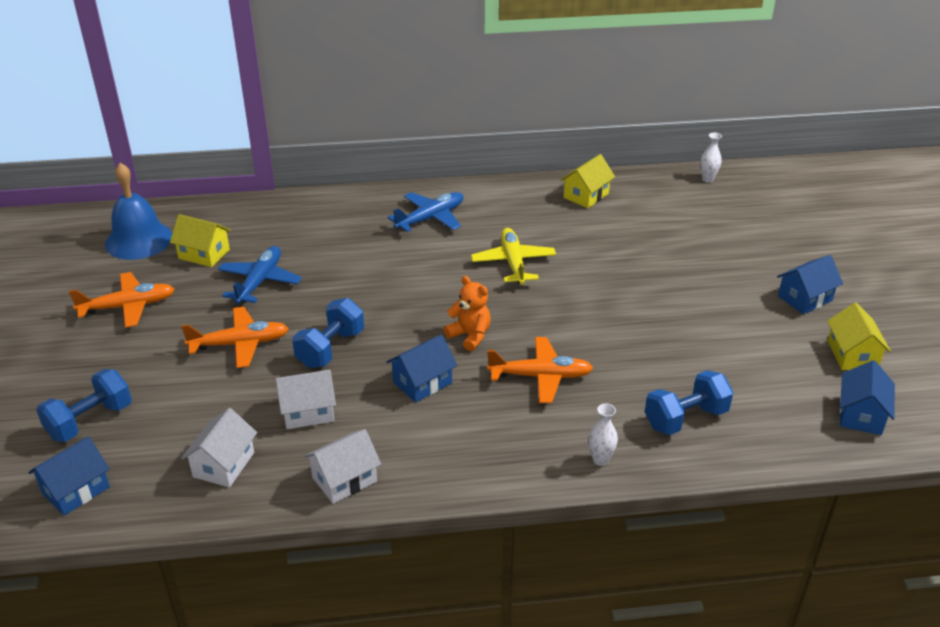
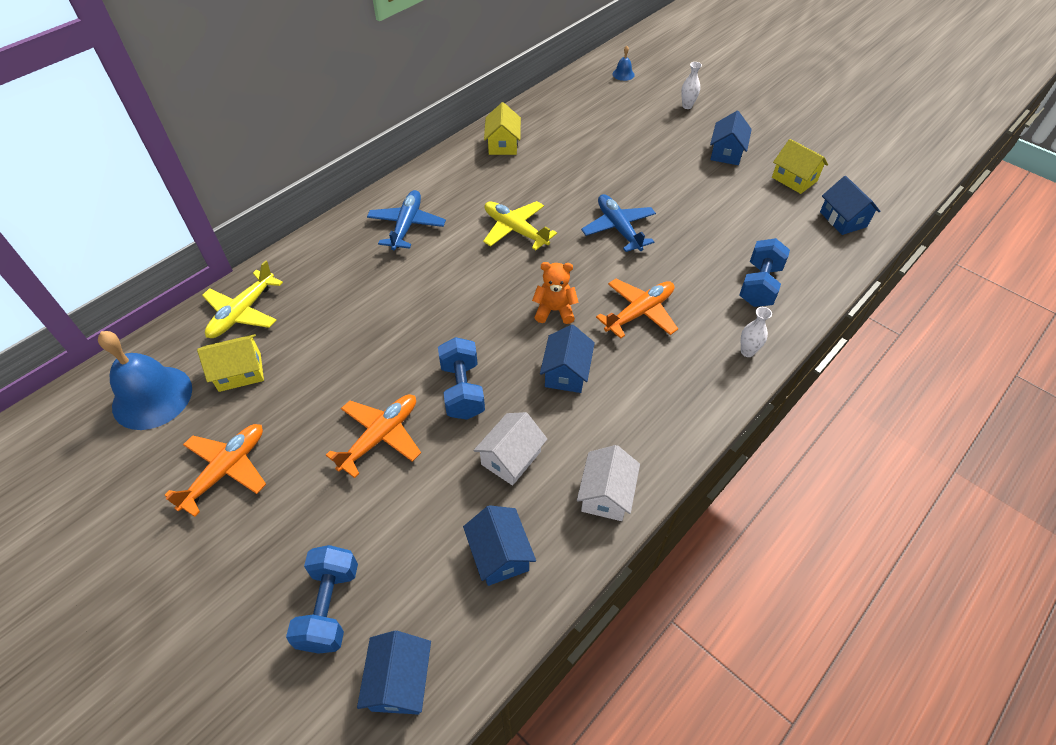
camera: 40 degrees left, 15 degrees up
white house [181,408,257,487] -> blue house [463,505,536,586]
blue plane [218,246,302,304] -> blue plane moved to [581,194,656,252]
white vase [700,132,722,183] -> white vase moved to [681,62,702,109]
none -> yellow plane [202,260,283,338]
none -> blue bell [612,46,635,81]

